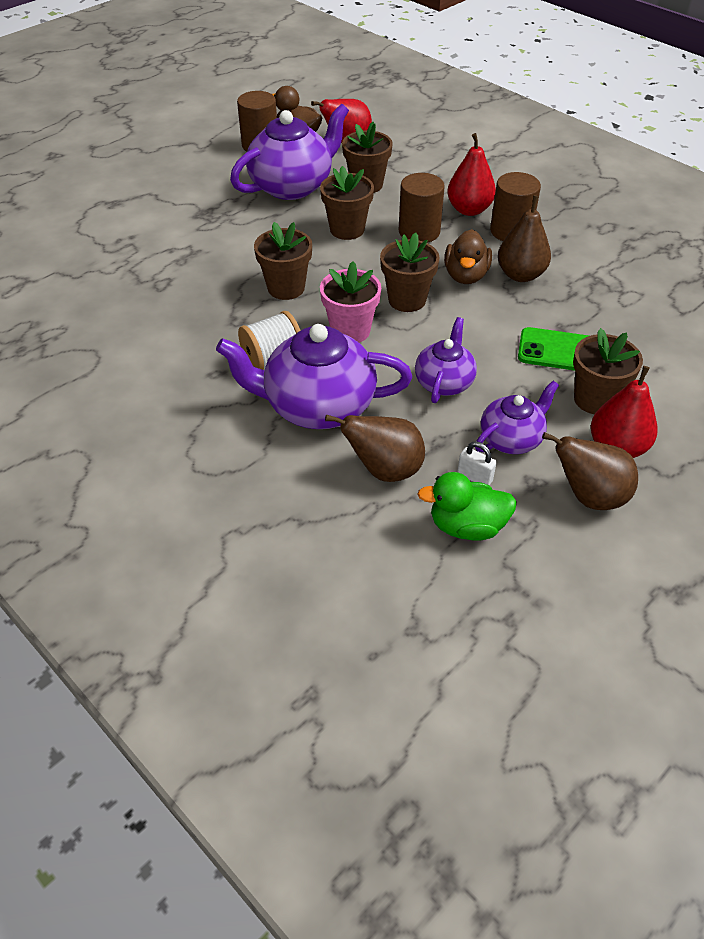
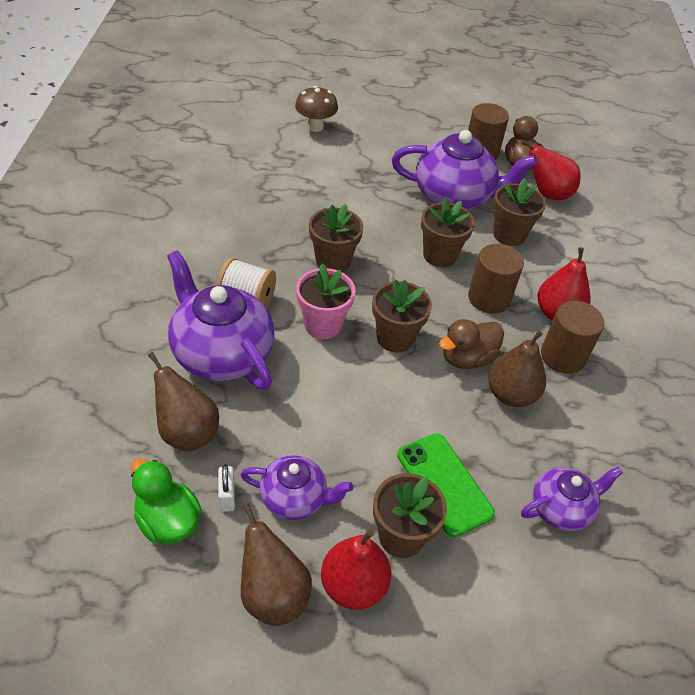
camera: 45 degrees right, 0 degrees up
purple teapot [415,317,477,403] -> purple teapot moved to [521,467,623,531]
none -> brown mushroom [295,86,338,132]

